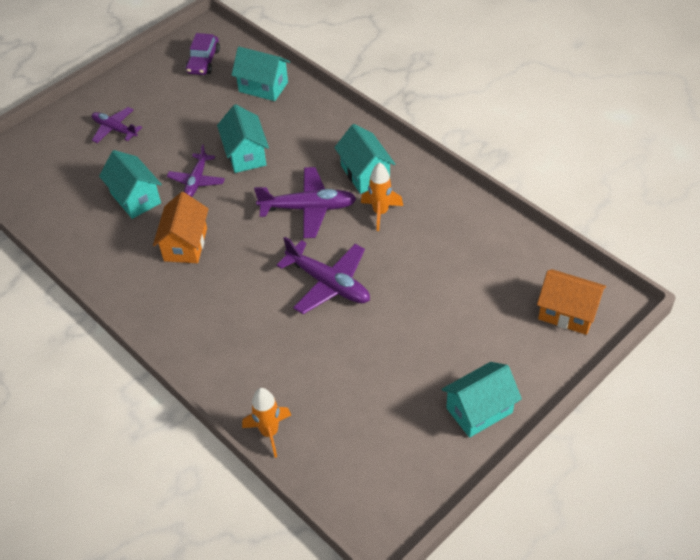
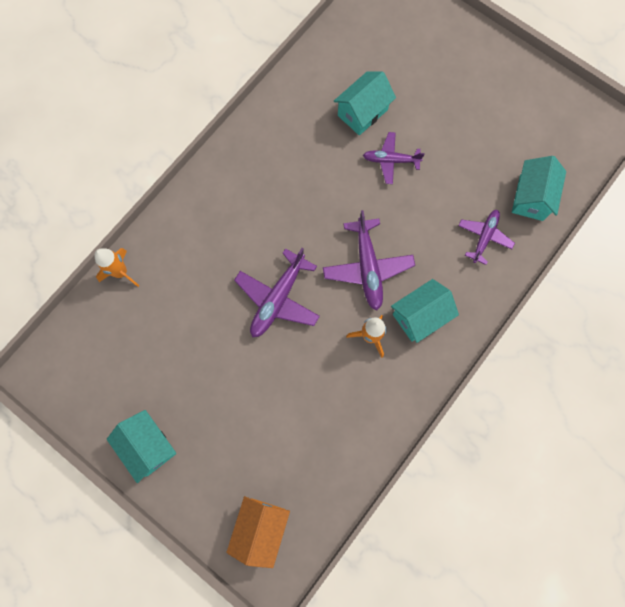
camera: 80 degrees right, 25 degrees up
purple plane [92,107,142,143] -> purple plane moved to [458,210,515,265]
orange house [153,192,209,263] -> none
purple car [186,33,220,75] -> none
turquoise house [217,104,269,173] -> none

